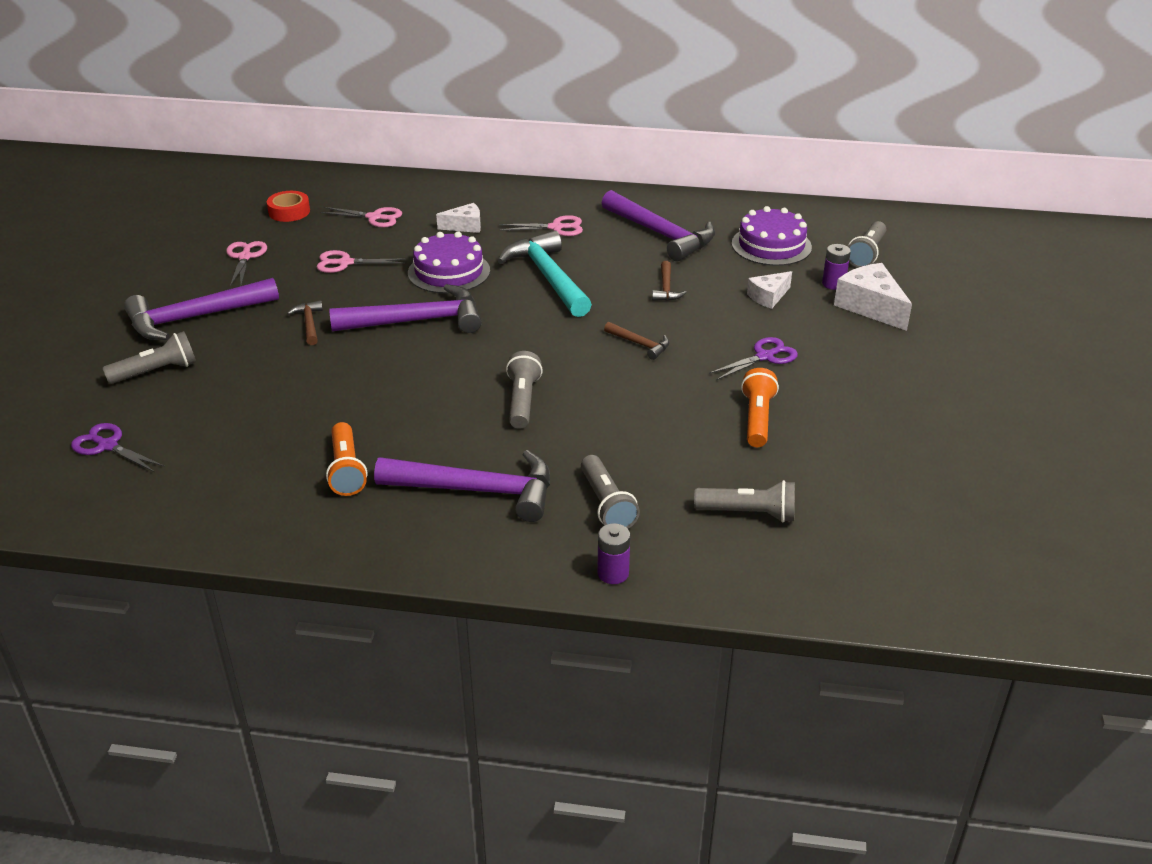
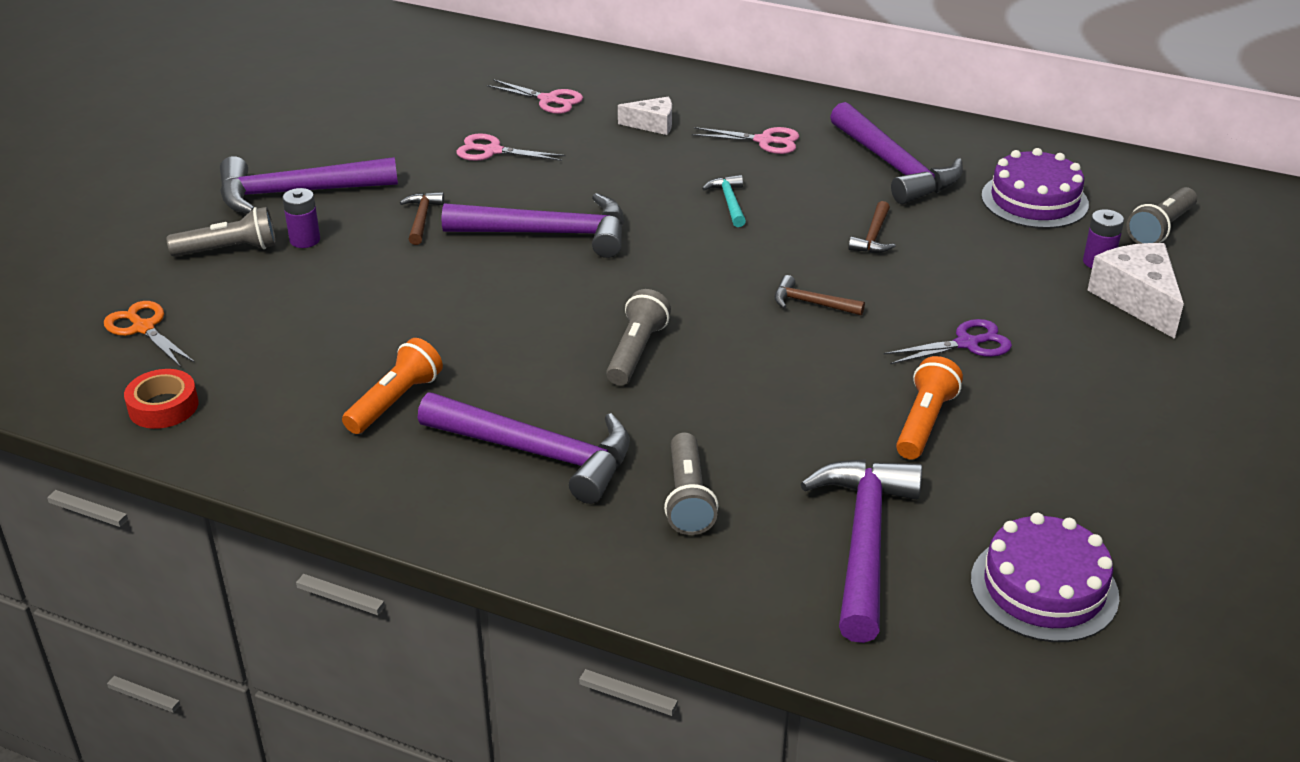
camera: 15 degrees right, 0 degrees up
purple scissors [71,423,165,472] -> orange scissors [104,301,195,367]
pink scissors [226,241,267,286] -> none
red tape [267,191,310,222] -> red tape moved to [124,369,198,429]
orange flashlight [326,422,367,496] -> orange flashlight turned 150 degrees counterclockwise [342,338,443,434]
purple cake [408,231,490,294] -> purple cake moved to [971,513,1119,642]
turquoise hammer [498,230,592,317] -> turquoise hammer [702,175,746,227], size x0.47
purple battery [597,523,630,584] -> purple battery moved to [282,188,320,248]
brown hammer [604,322,669,360] -> brown hammer turned 150 degrees clockwise [774,275,865,316]
grey flashlight [694,480,795,522] -> purple hammer [801,459,922,643]
white cheese [747,271,792,309] -> none

